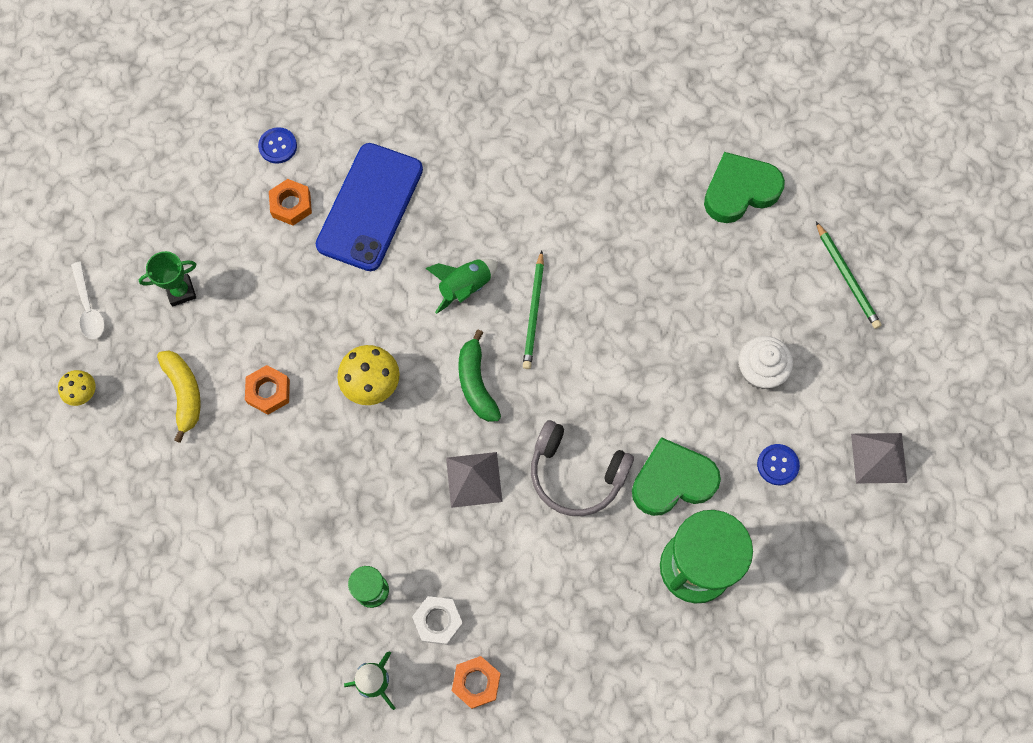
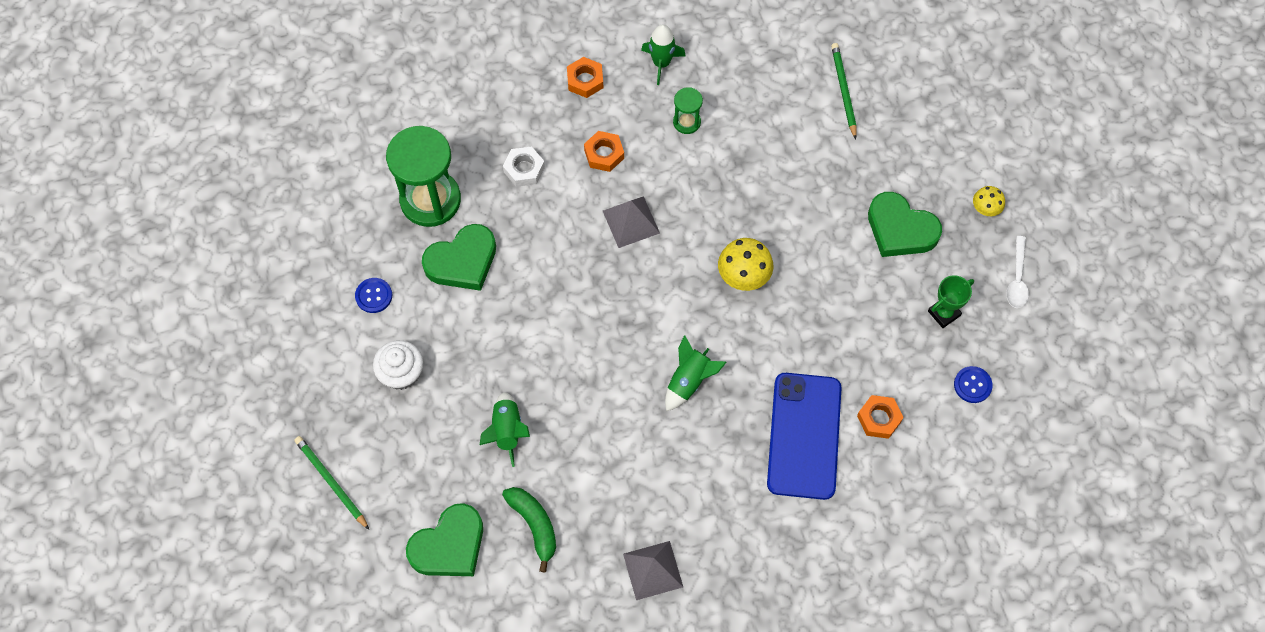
camera: 165 degrees right, 5 degrees down
white spoon [71,261,105,339] -> white spoon turned 135 degrees counterclockwise [1006,236,1029,308]
yellow banana [157,351,201,443] -> green heart [868,192,942,257]
orange nut [245,365,290,415] -> orange nut moved to [584,131,624,172]
blue button [258,127,297,164] -> blue button moved to [954,366,993,403]
white nut [412,596,463,645] -> white nut moved to [503,146,545,187]
green banana [458,329,501,422] -> green banana moved to [502,487,556,573]
green pencil [523,251,544,369] -> green pencil moved to [831,43,857,140]
grey headphones [531,420,634,516] -> none
grey pyramid [851,433,907,483] -> grey pyramid moved to [623,541,683,600]
none -> green rocket [480,392,530,467]

